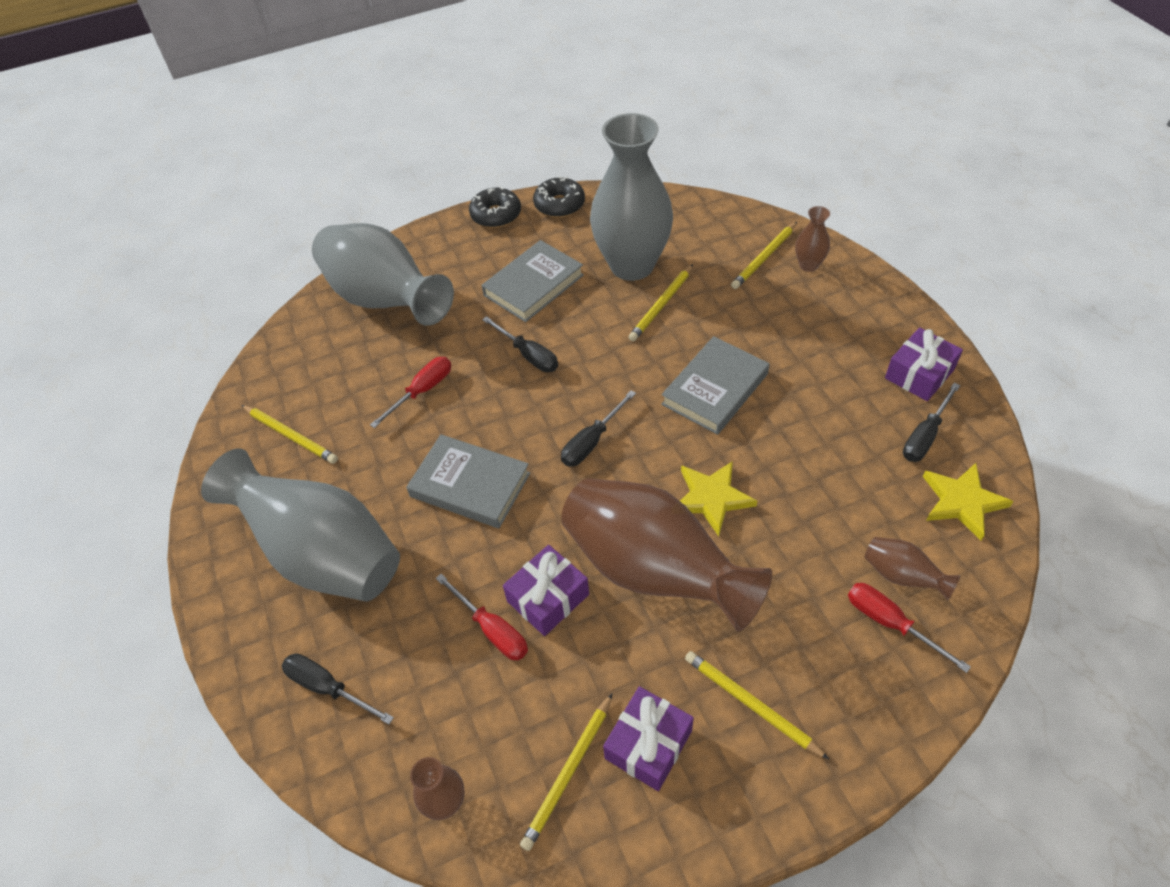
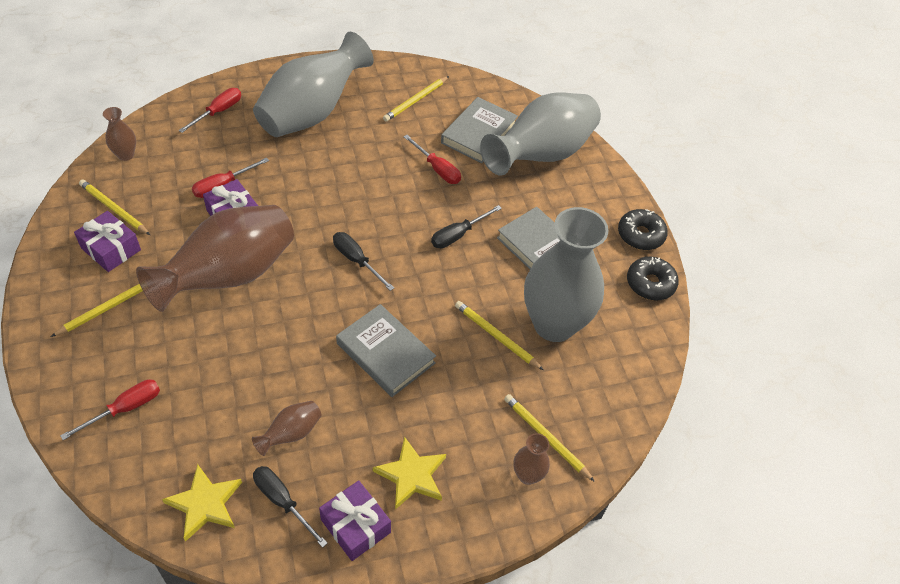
camera: 90 degrees right, 0 degrees up
black screwdriver [282,653,394,724] -> red screwdriver [179,88,241,133]
grey book [406,434,530,528] -> grey book moved to [441,97,518,163]
yellow star [680,461,757,536] -> yellow star moved to [373,436,446,510]
brown vase [865,537,960,601] -> brown vase moved to [252,401,321,456]

